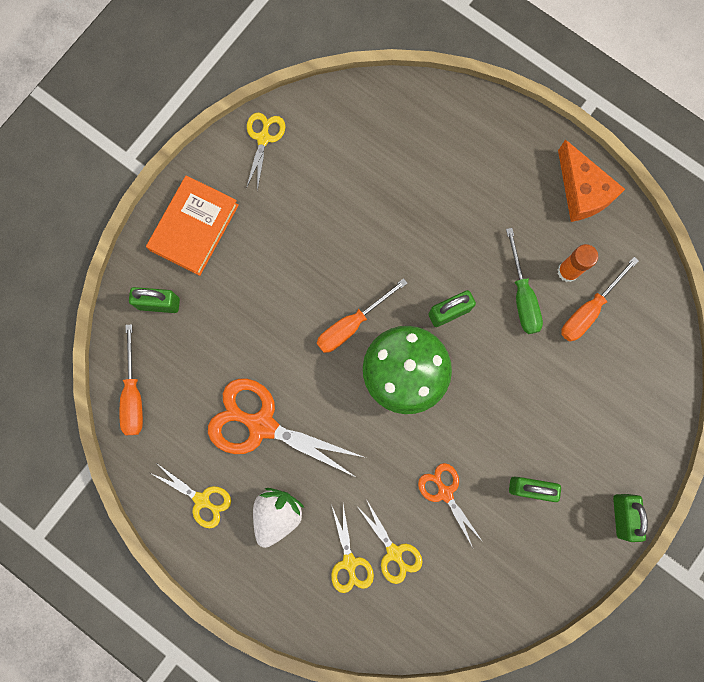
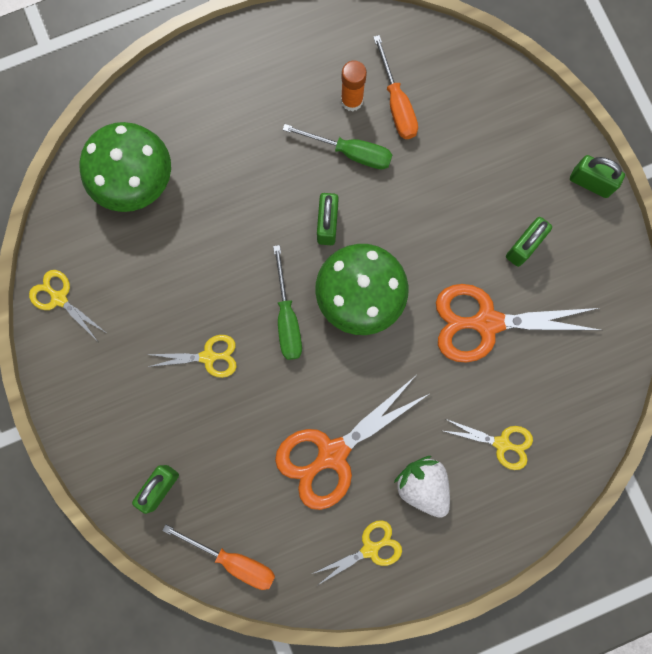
camera: 60 degrees left, 0 degrees up
orange book [146,175,239,276] -> none
orange screwdriver [317,278,407,353] -> green screwdriver [273,245,302,360]
yellow scissors [356,499,423,584] -> yellow scissors moved to [146,335,237,378]
orange scissors [418,463,483,548] -> orange scissors [436,284,600,363], size x1.85
orange cheese [558,139,625,222] -> none
none -> green mushroom [79,122,171,212]

